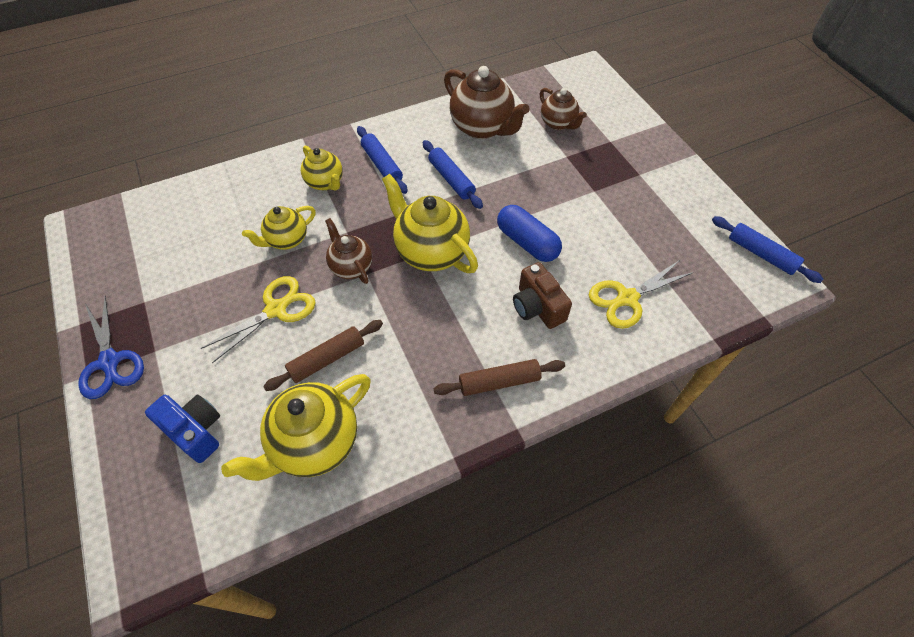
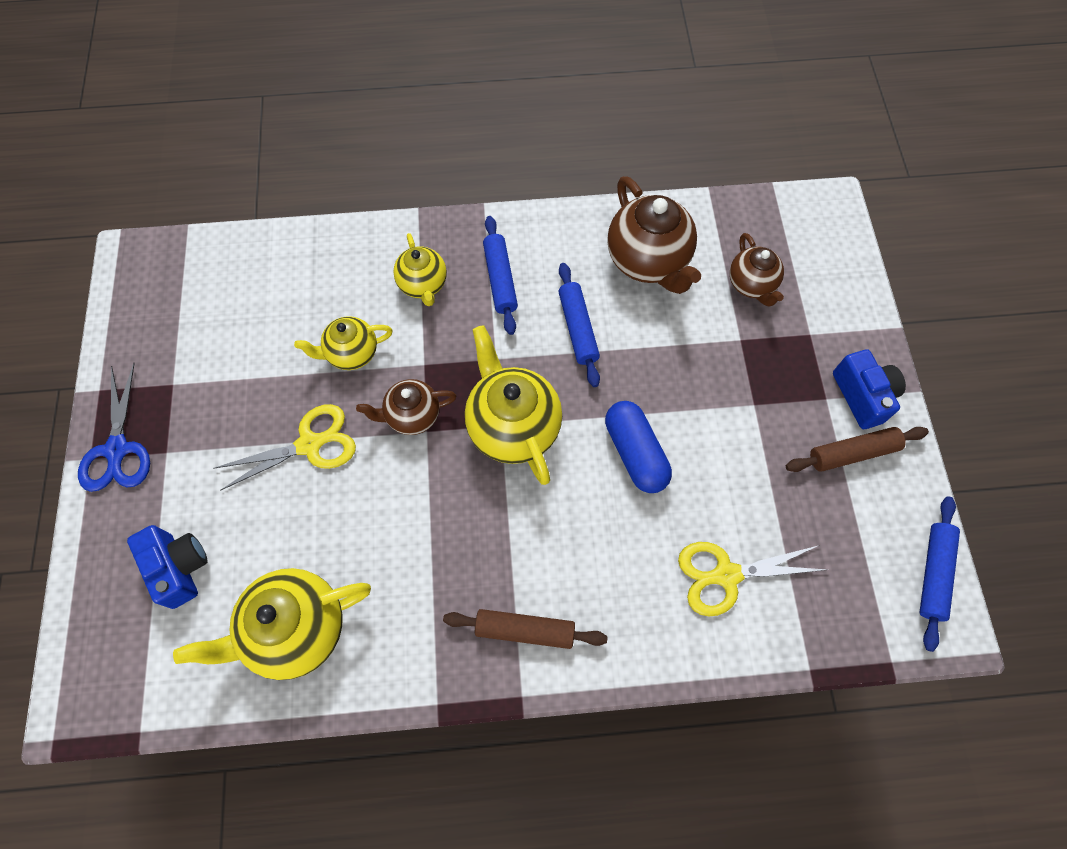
camera: 20 degrees right, 10 degrees up
brown rolling pin [263,320,383,391] -> brown rolling pin moved to [786,427,929,472]
brown teapot [325,218,372,284] -> brown teapot turned 90 degrees counterclockwise [356,379,457,435]
brown camera [513,262,572,329] -> none
blue rolling pin [712,216,823,283] -> blue rolling pin turned 45 degrees clockwise [919,496,960,652]
none -> blue camera [833,349,906,429]

